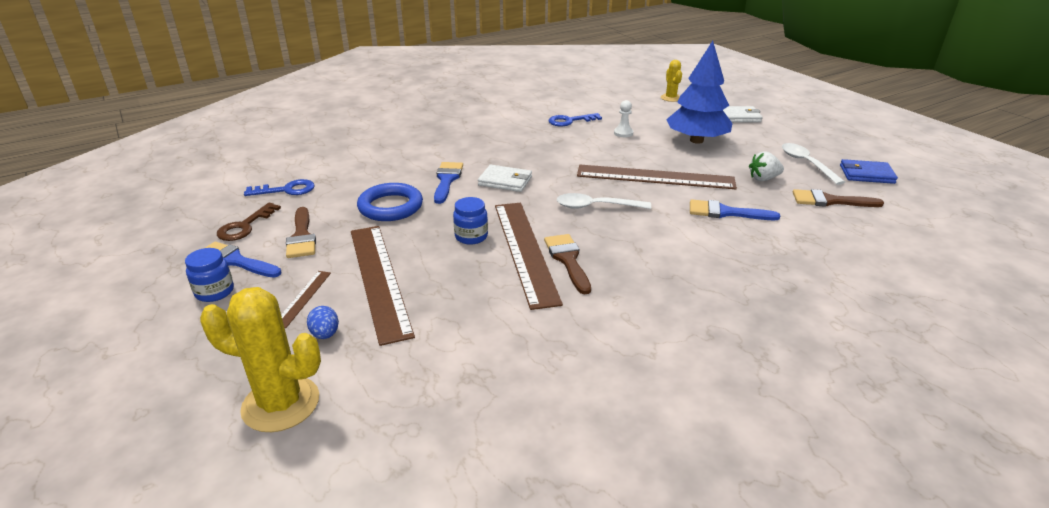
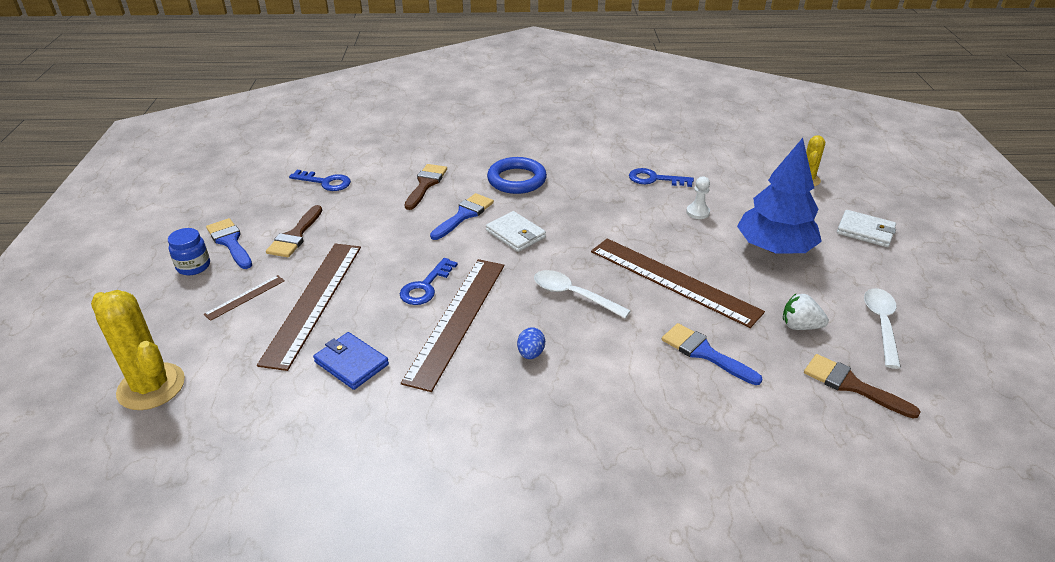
camera: 30 degrees right, 5 degrees up
brown key [217,203,281,241] -> none
blue egg [307,306,339,339] -> blue egg moved to [517,327,545,359]
blue ring [357,183,423,221] -> blue ring moved to [487,157,547,194]
blue jar [453,197,488,245] -> blue key [400,258,458,305]
brown brush [544,234,591,295] -> brown brush moved to [404,164,447,210]
blue wallet [840,159,898,184] -> blue wallet moved to [313,332,389,390]

